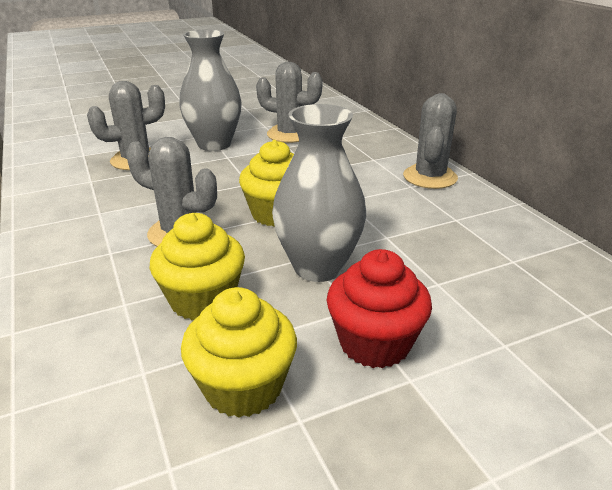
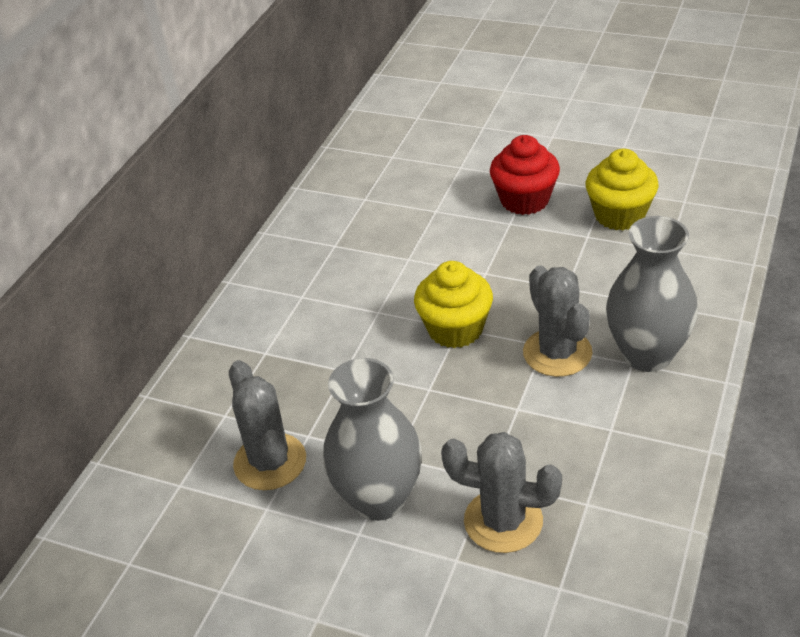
camera: 130 degrees left, 10 degrees up
yellow cupcake [150,213,245,320] -> none
grey vase [272,104,366,282] -> grey vase moved to [606,216,698,372]
grey cactus [403,93,458,189] -> none

